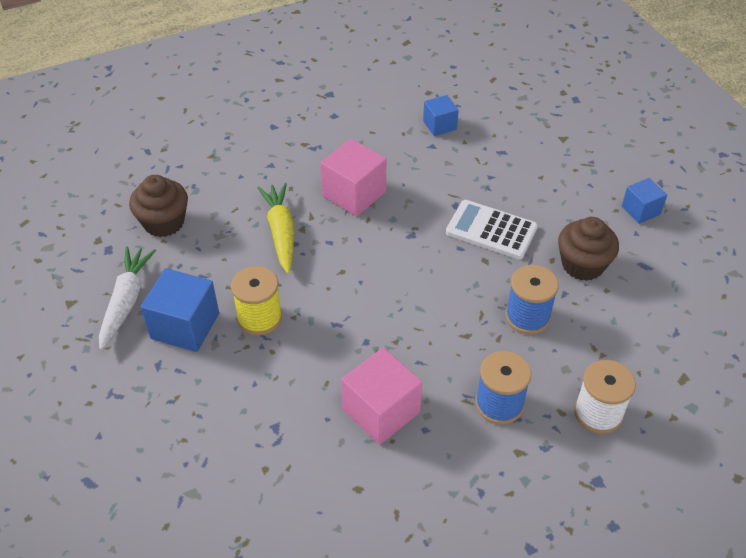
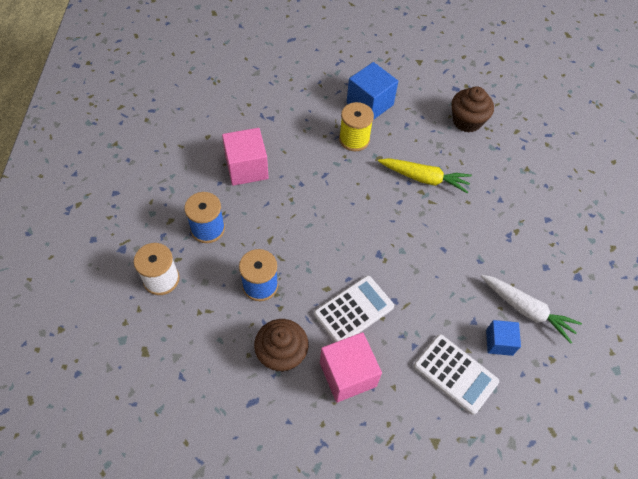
camera: 115 degrees right, 10 degrees up
white carrot [99,247,156,350] -> white carrot moved to [481,275,582,344]
pink cube [320,139,386,216] -> pink cube moved to [320,332,382,402]
blue cube [622,178,667,224] -> none
none -> white calculator [414,334,499,415]

